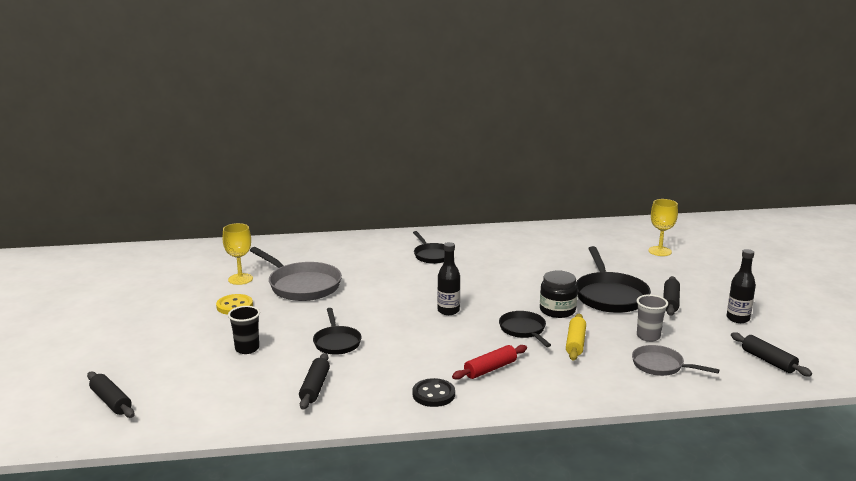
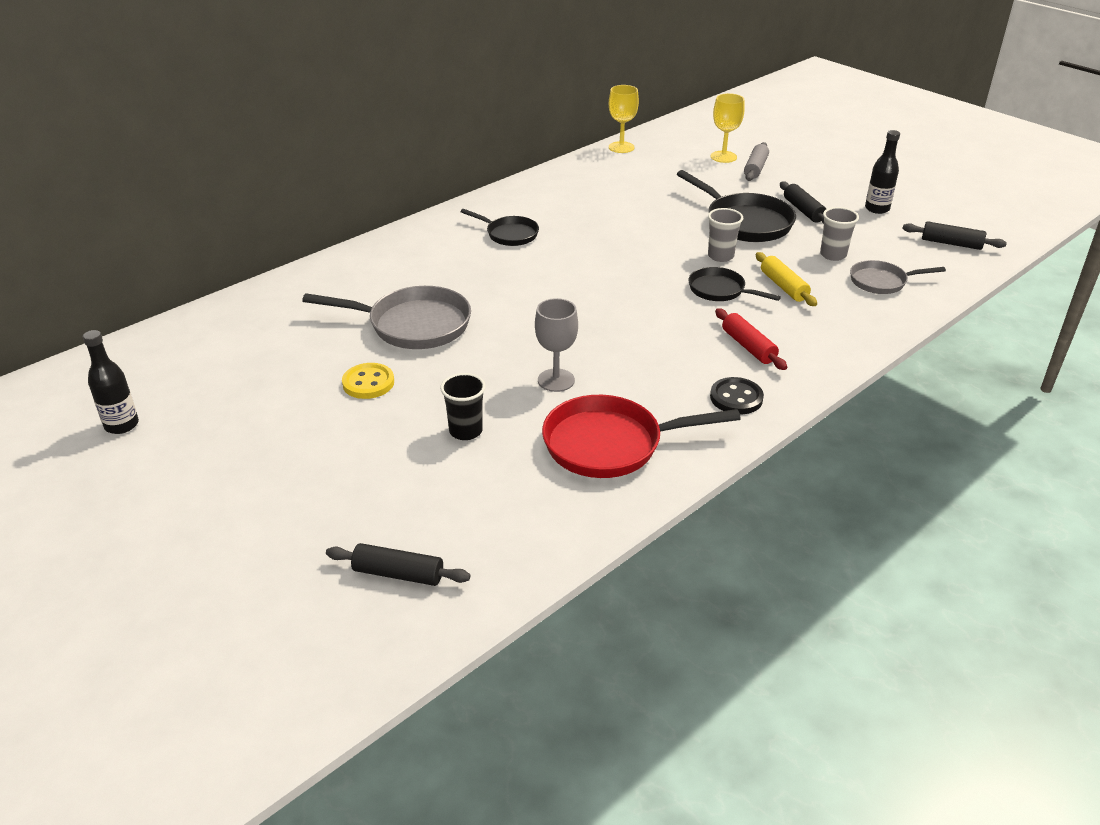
camera: 35 degrees left, 15 degrees up
yellow goblet [222,223,253,285] -> yellow goblet moved to [609,85,639,153]
black rolling pin [299,353,330,410] -> red pan [542,395,741,478]
black pan [313,308,362,355] -> grey goblet [535,298,578,392]
black bottle [437,242,460,315] -> black bottle moved to [83,330,139,434]
red rolling pin [452,345,527,380] -> red rolling pin turned 45 degrees counterclockwise [715,308,787,370]
black jar [540,270,578,318] -> grey cup [708,208,743,262]
none -> grey rolling pin [744,142,769,181]

